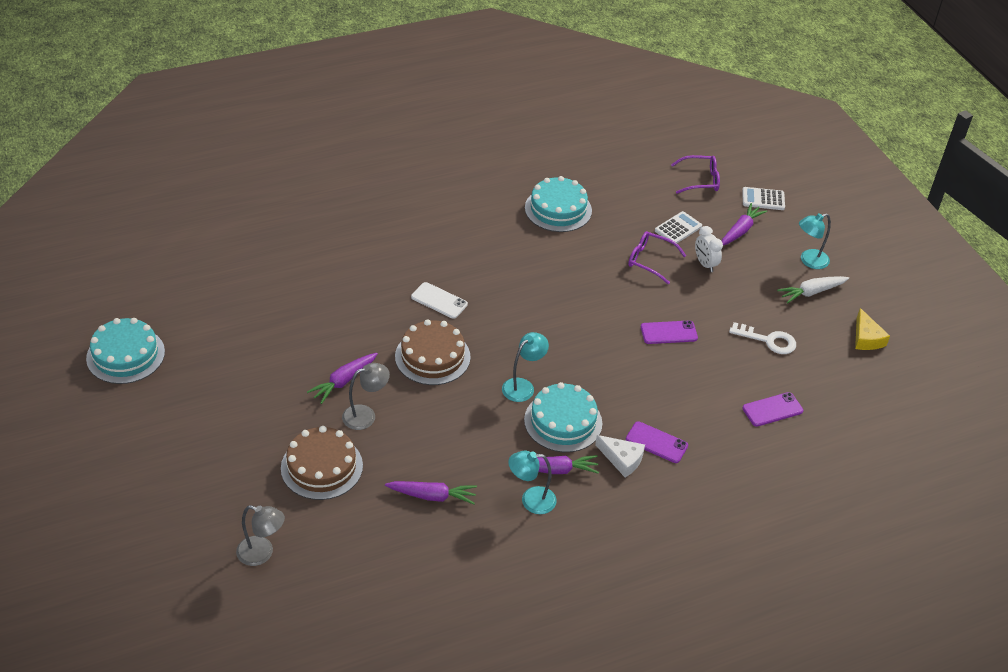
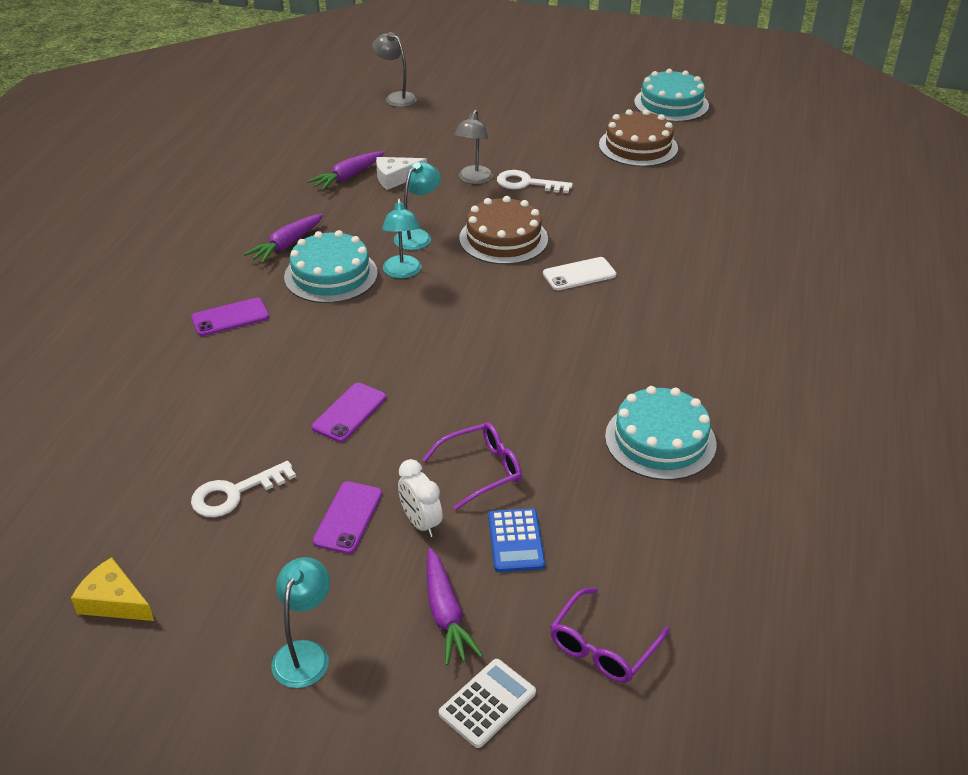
camera: 130 degrees right, 5 degrees down
grey lamp [236,505,285,566] -> grey lamp turned 75 degrees clockwise [372,32,417,107]
brown cake [281,426,363,500] -> brown cake moved to [599,109,678,167]
purple carrot [307,353,378,404] -> white key [497,170,573,193]
turquoise lamp [508,451,557,514] -> turquoise lamp moved to [394,162,441,250]
white cheese [595,435,645,477] -> white cheese moved to [376,157,427,190]
white calculator [655,211,702,244] -> blue calculator [488,508,545,572]
white clock [695,226,723,272] -> white clock turned 135 degrees counterclockwise [398,459,443,537]
purple phone [742,392,803,427] -> purple phone moved to [313,481,382,554]
white carrot [777,276,849,304] -> none

